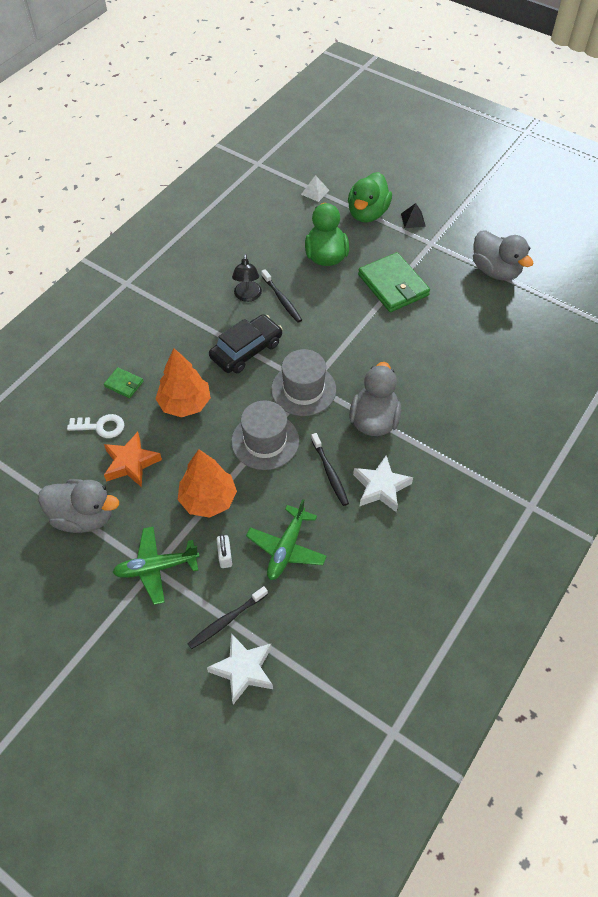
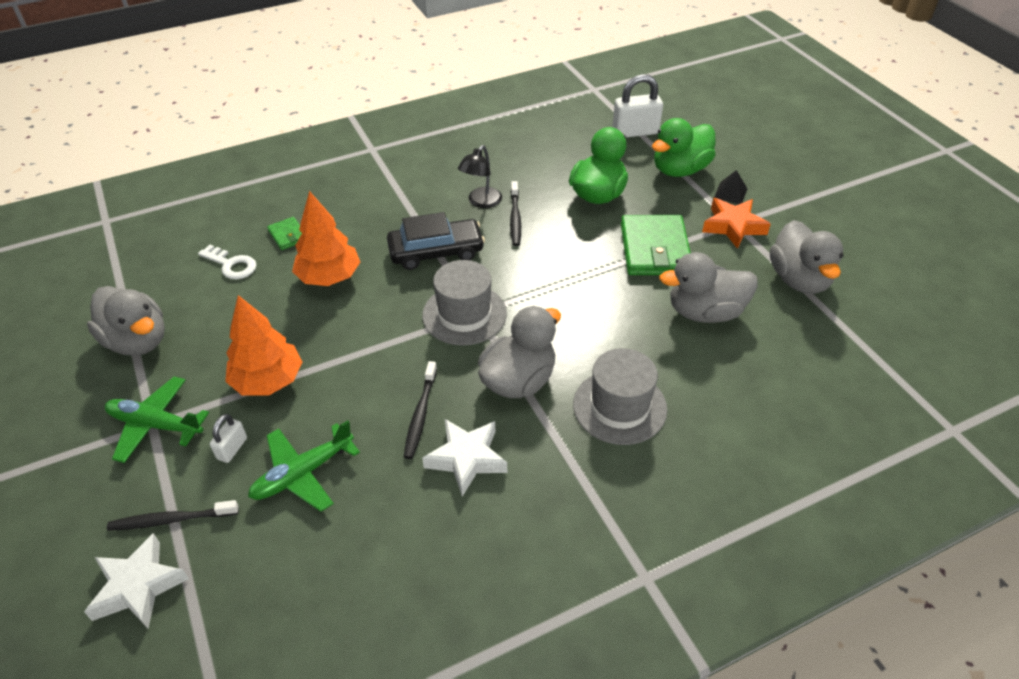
camera: 30 degrees right, 10 degrees down
orange star [104,432,162,487] -> orange star moved to [702,198,771,249]
grey hat [231,401,299,470] -> grey hat moved to [573,348,667,445]
white pyramid [301,175,329,202] -> white padlock [612,74,663,138]
none -> grey duck [659,252,758,323]

